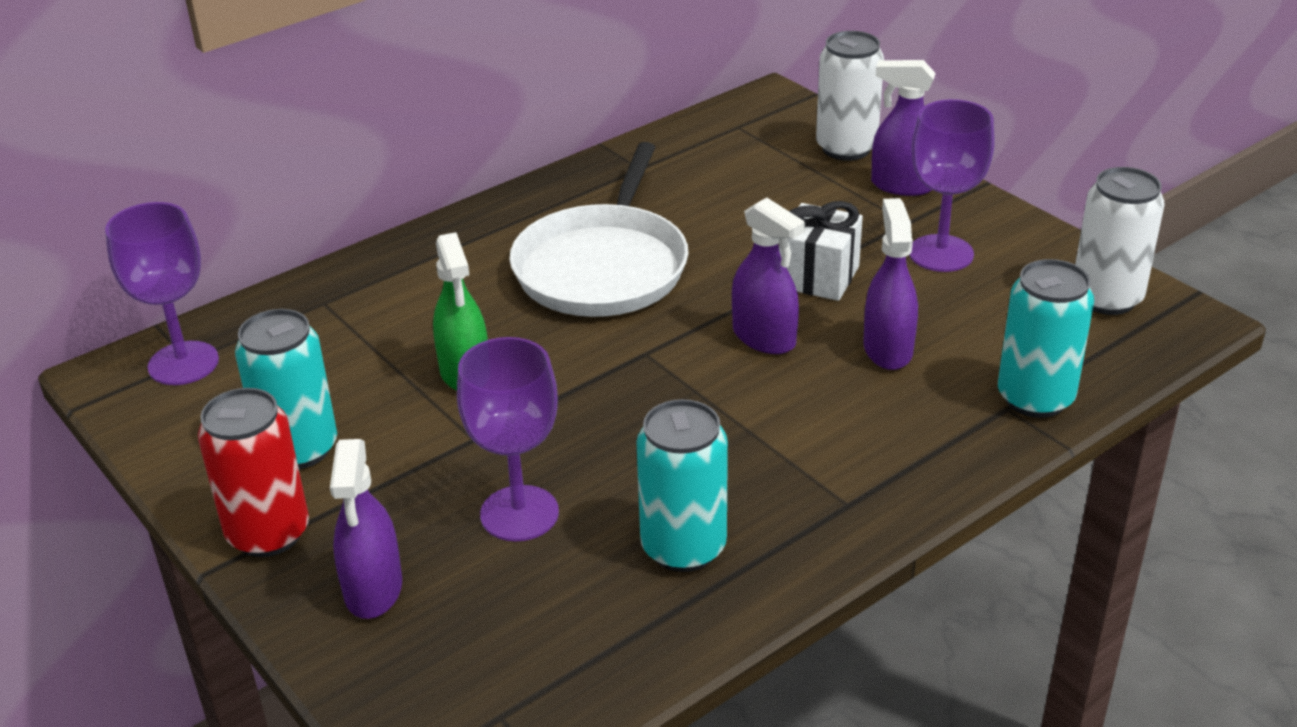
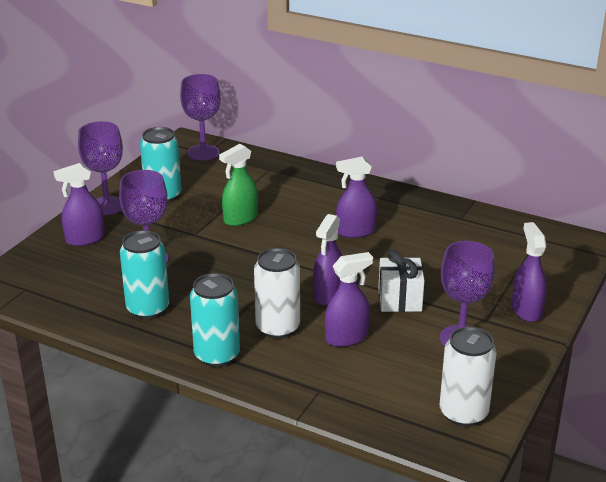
camera: 65 degrees right, 5 degrees down
red can [198,388,309,557] -> purple goblet [78,121,123,215]
white pan [509,142,688,317] -> purple spray bottle [336,156,377,238]
white can [816,31,884,161] -> white can moved to [254,248,300,339]
turquoise can [998,259,1094,418] -> turquoise can moved to [190,273,240,367]

